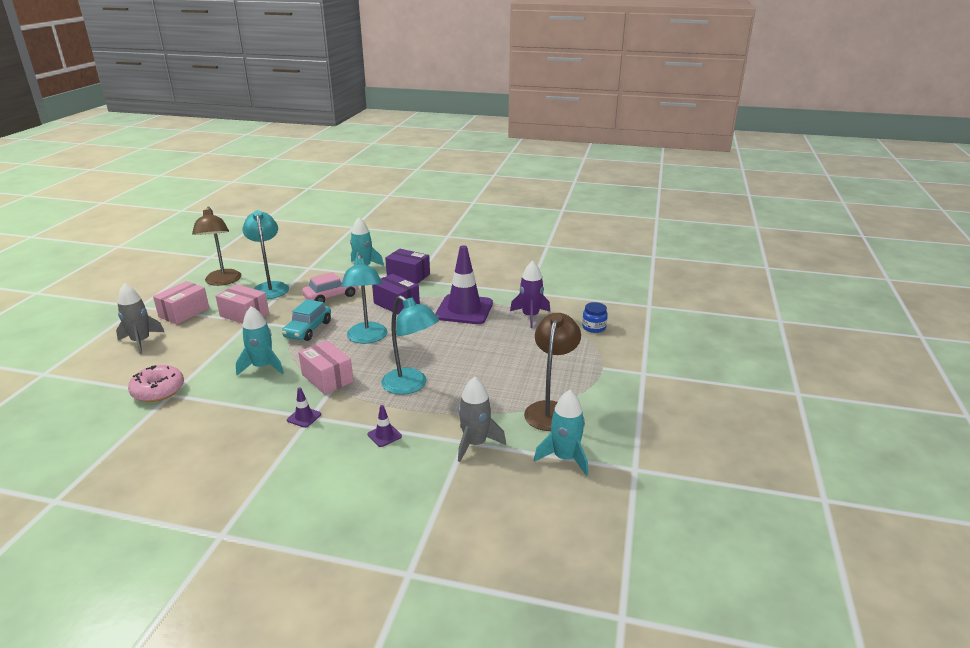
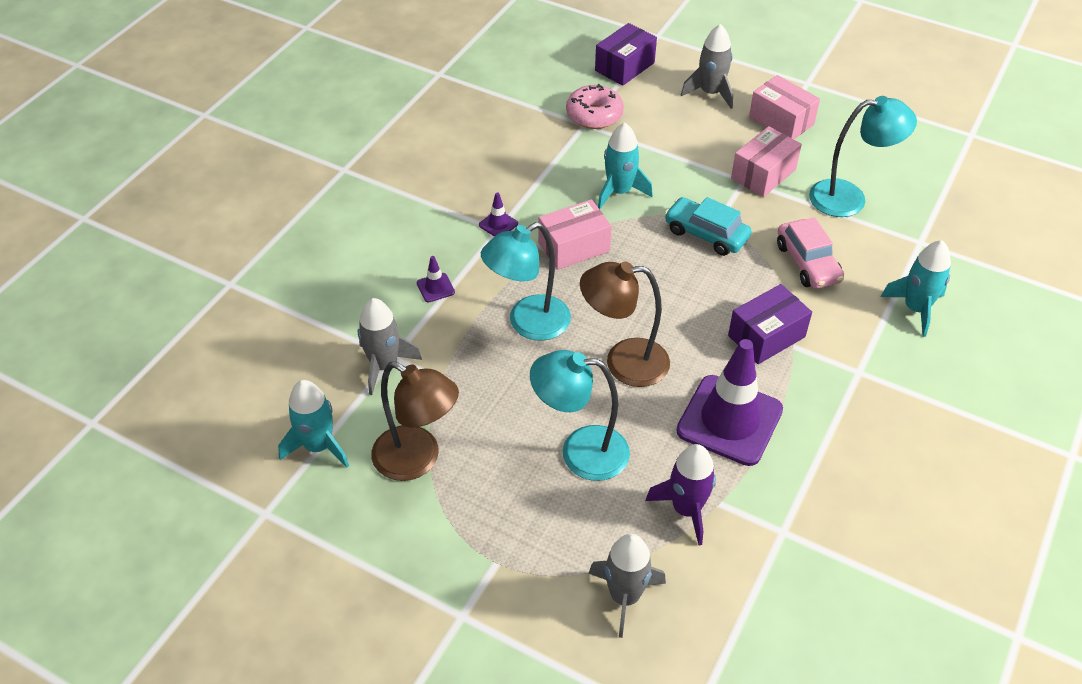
camera: 105 degrees right, 20 degrees up
brown lamp [192,207,241,286] -> brown lamp moved to [580,261,670,387]
turquoise lamp [341,254,387,344] -> turquoise lamp moved to [530,350,630,481]
purple box [385,249,430,284] -> purple box moved to [595,23,657,86]
blue jar [582,302,608,333] -> grey rocket [589,533,666,638]

